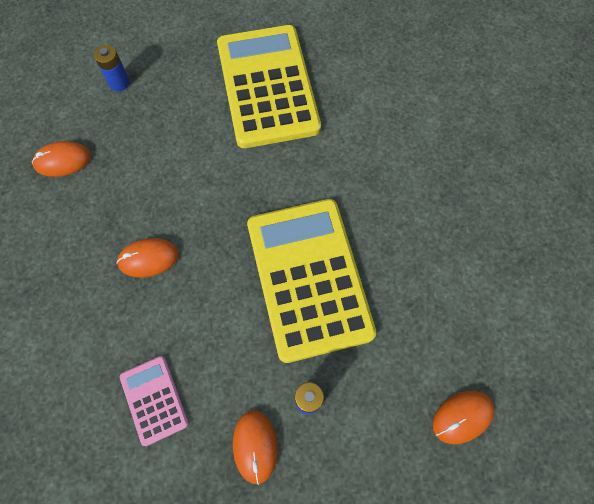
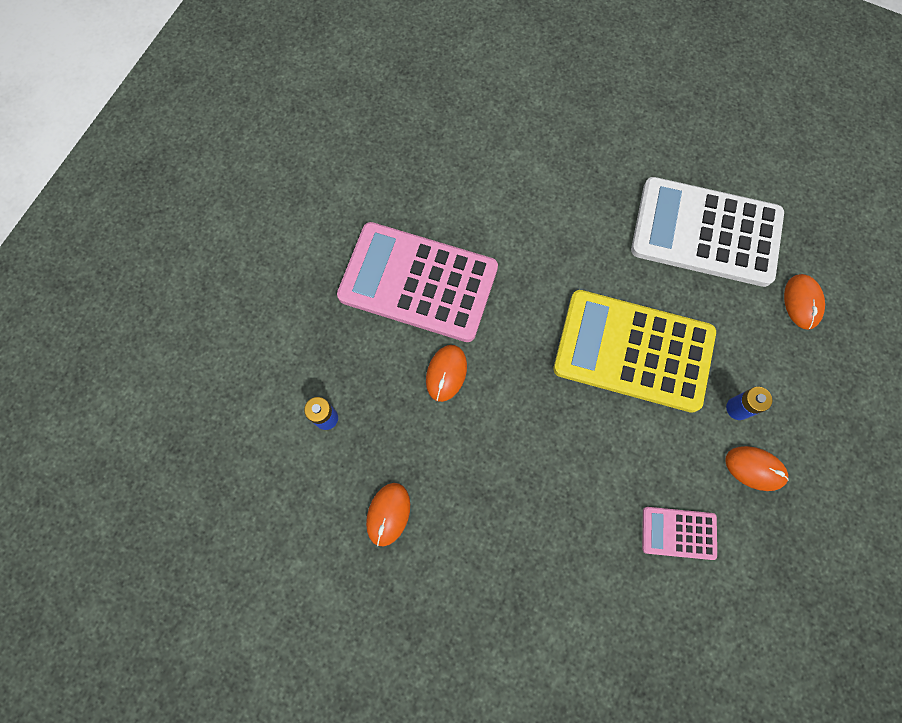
camera: 60 degrees left, 5 degrees up
orange mouse [117,238,179,277] -> orange mouse moved to [426,345,467,402]
yellow calculator [217,25,321,148] -> pink calculator [337,222,498,342]
none -> white calculator [631,177,784,287]

